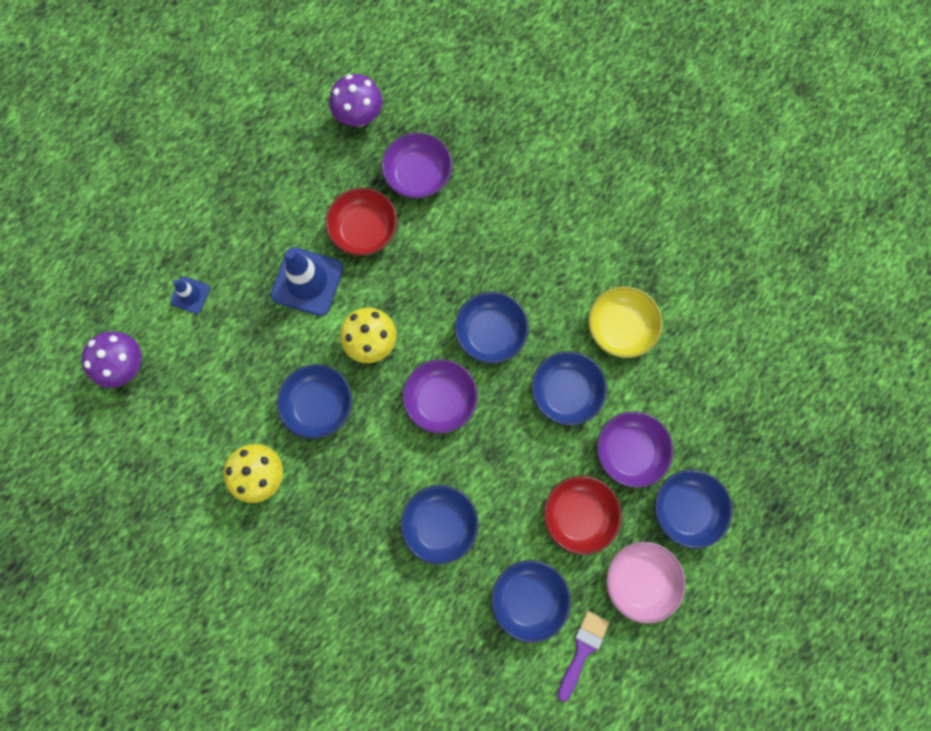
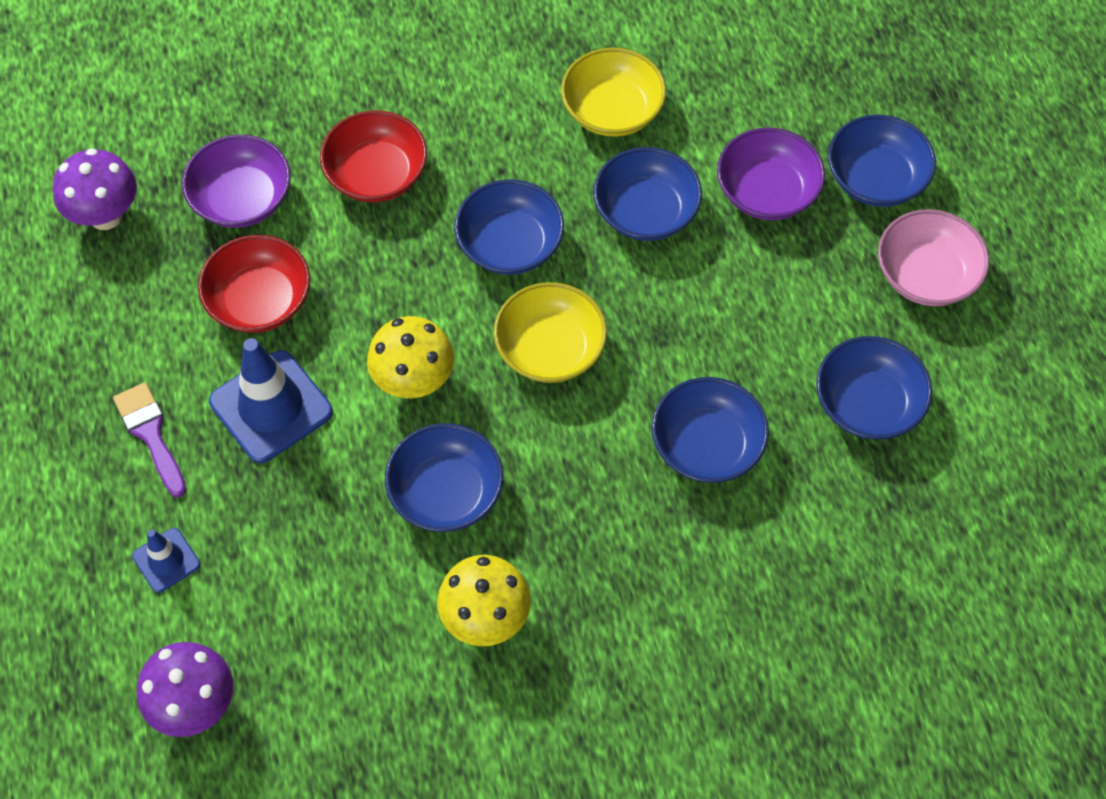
camera: 55 degrees left, 15 degrees down
purple bowl [402,359,478,434] -> yellow bowl [494,282,607,383]
red bowl [544,476,622,555] -> red bowl moved to [320,110,427,202]
purple brush [557,611,610,702] -> purple brush moved to [113,382,186,497]

